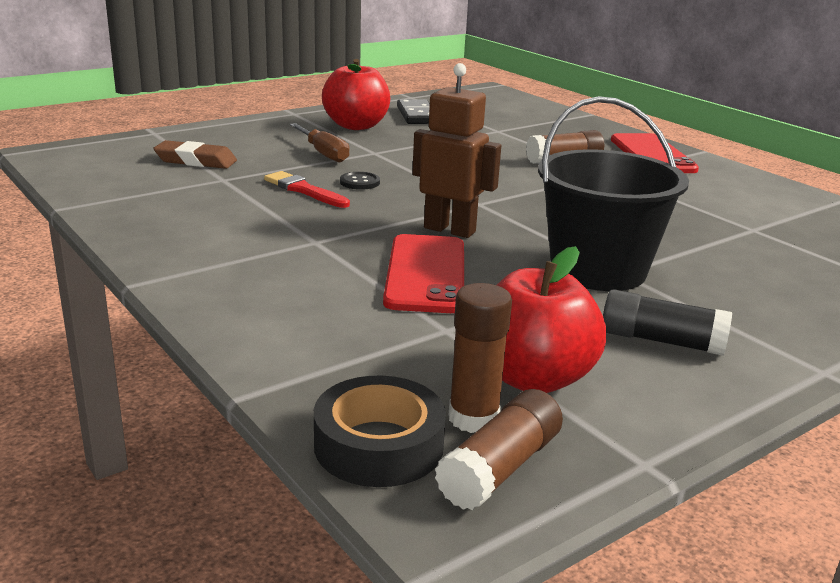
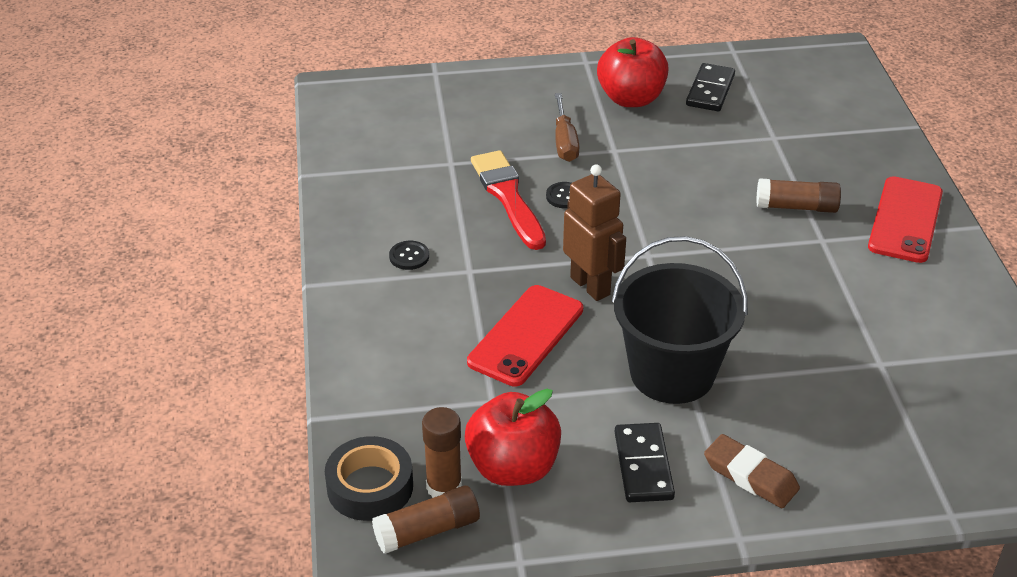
camera: 30 degrees right, 15 degrees up
brown eraser [153,140,237,169] -> brown eraser moved to [704,434,800,508]
red brush [264,171,350,208] -> red brush [471,150,546,250], size x1.53
black glue stick [603,289,732,356] -> black domino [615,423,675,502]
none -> black button [389,241,429,270]

